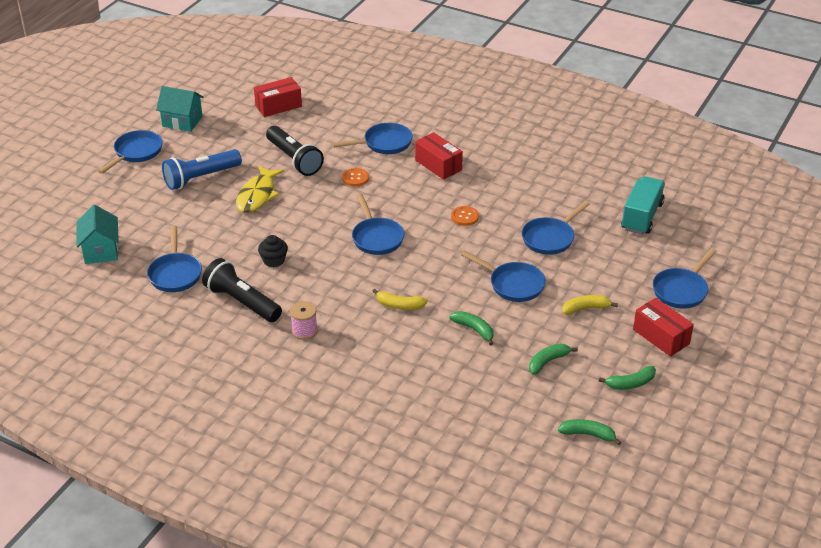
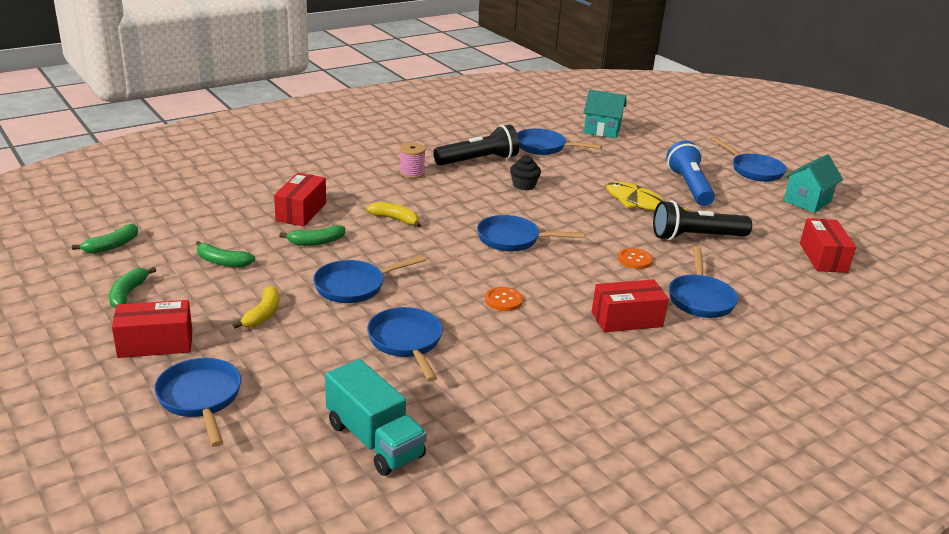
camera: 115 degrees right, 10 degrees down
yellow banana [373,289,428,310] -> yellow banana turned 75 degrees clockwise [367,202,421,227]
green banana [529,344,578,375] -> green banana turned 120 degrees clockwise [196,241,255,267]
none -> red box [274,173,326,226]

